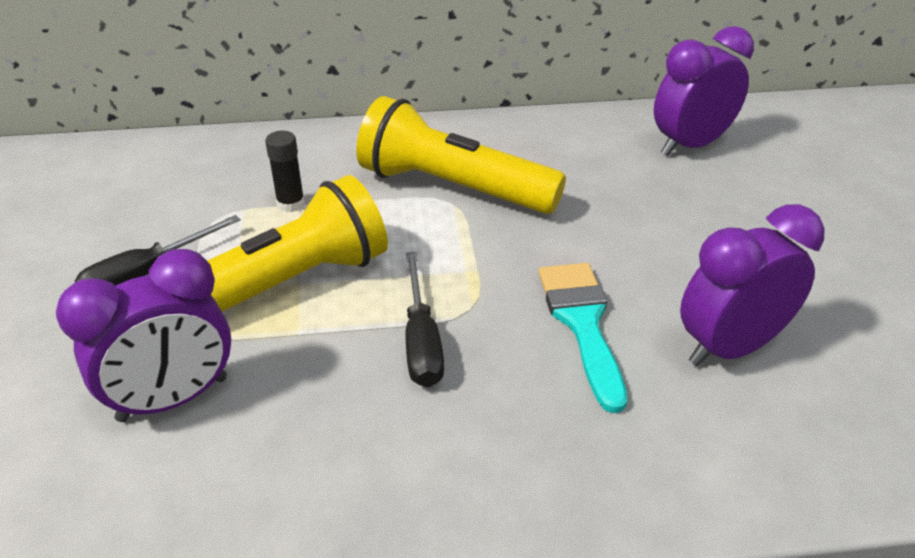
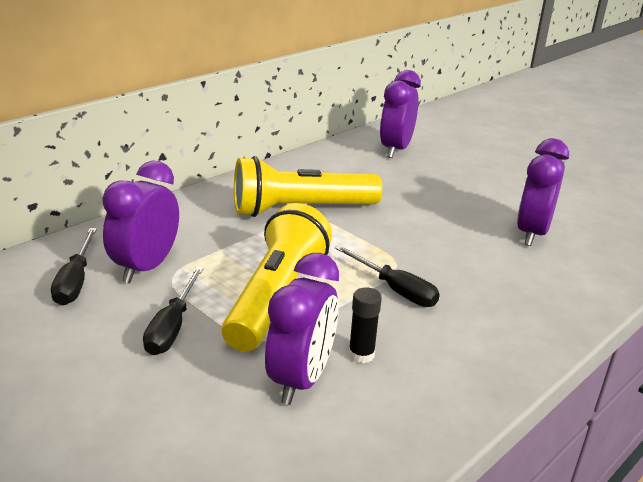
camera: 40 degrees left, 10 degrees down
black glue stick [265,131,305,212] -> black glue stick moved to [349,287,382,364]
turquoise brush [539,263,627,413] -> none
none -> black screwdriver [51,228,97,305]
none -> purple clock [102,160,179,284]

